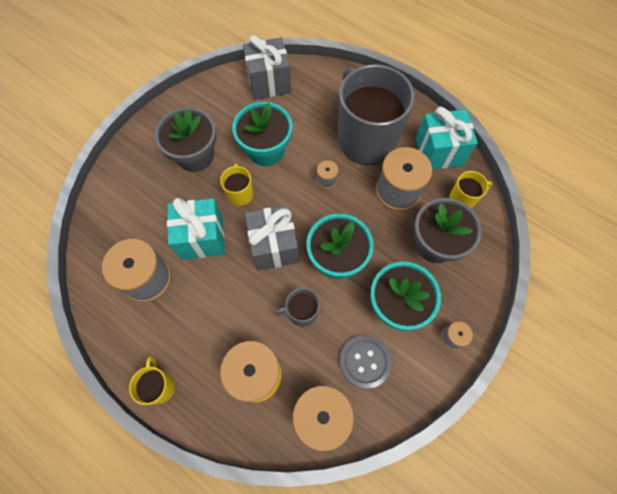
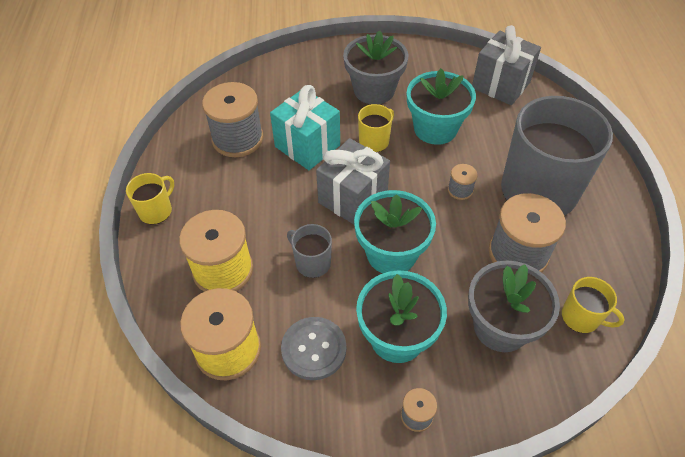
camera: 50 degrees right, 15 degrees down
turquoise gift [416,107,478,170] -> none

